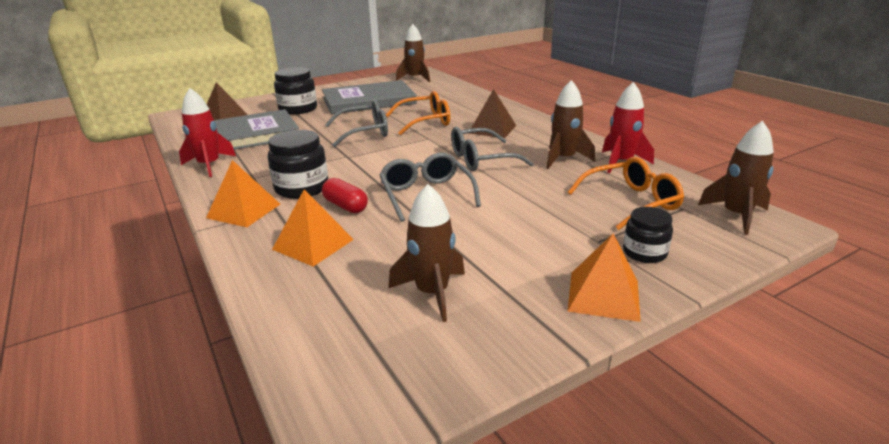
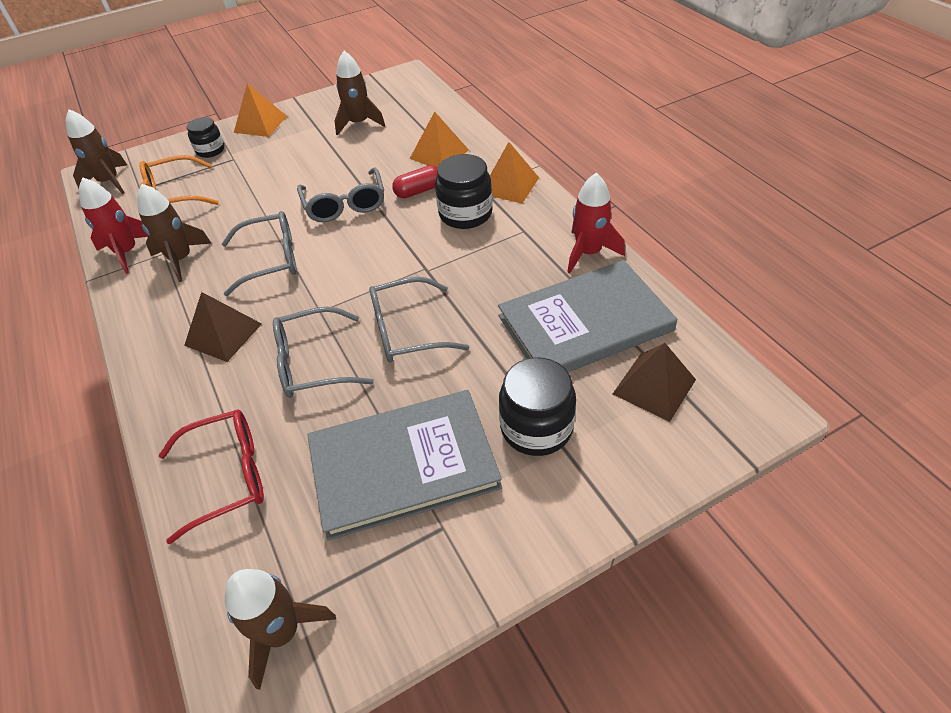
camera: 175 degrees left, 20 degrees up
red capsule [322,178,368,213] -> red capsule turned 75 degrees counterclockwise [392,165,438,198]
orange glasses [386,91,450,135] -> grey glasses [273,307,374,398]
none -> red glasses [159,410,264,544]

